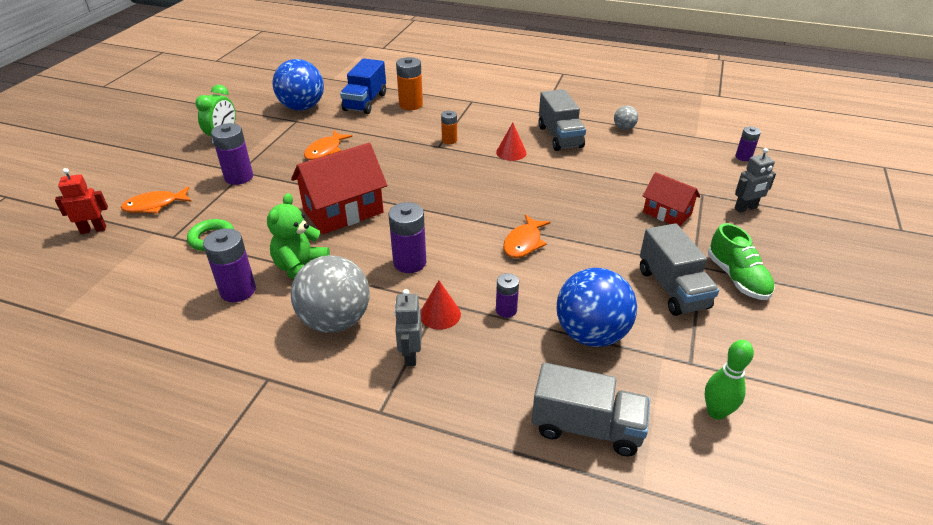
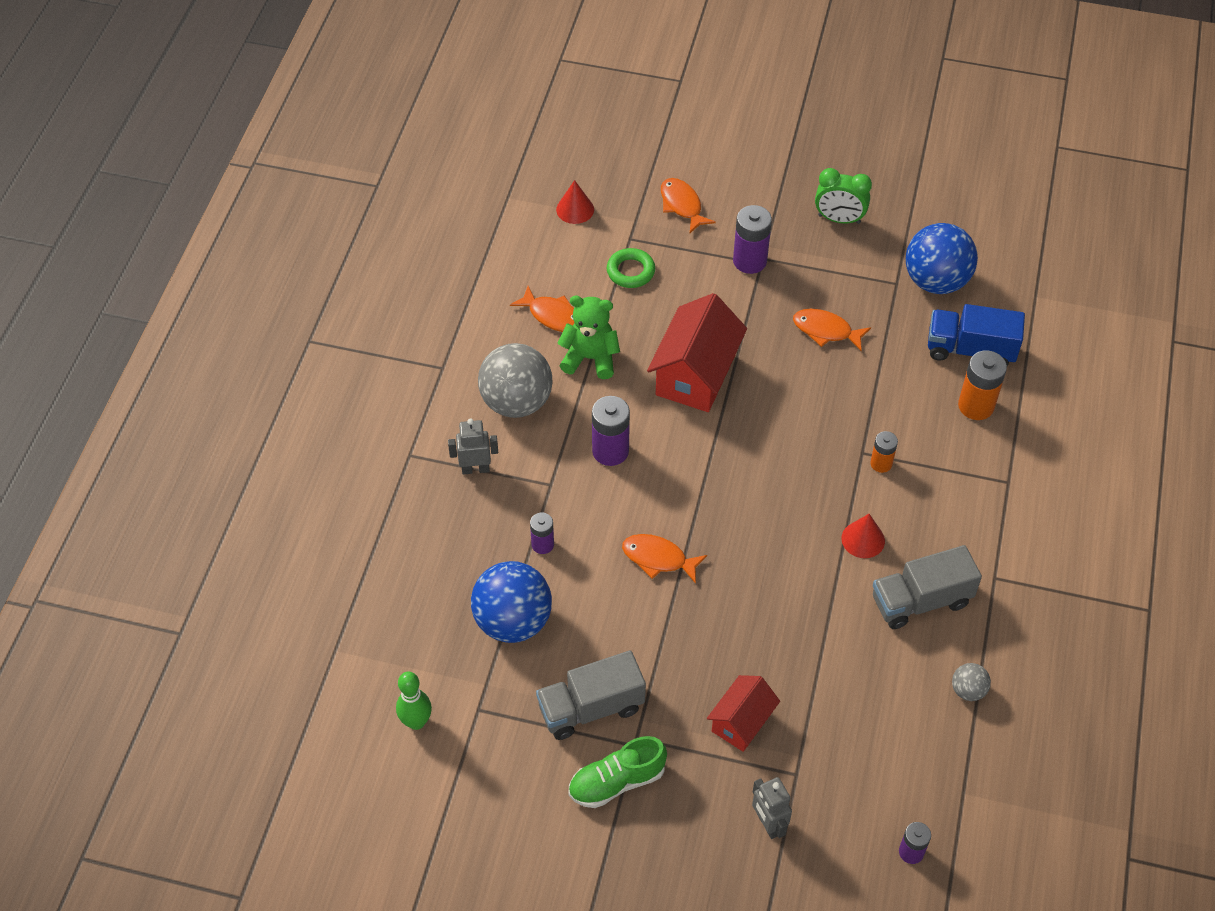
camera: 85 degrees right, 15 degrees up
red robot [55,168,108,234] -> none
purple battery [203,228,256,302] -> orange fish [510,286,574,332]
red house [291,143,387,234] -> red house turned 60 degrees clockwise [647,293,747,412]
red cone [421,281,461,330] -> red cone moved to [556,180,594,224]
grey truck [532,362,650,457] -> none

